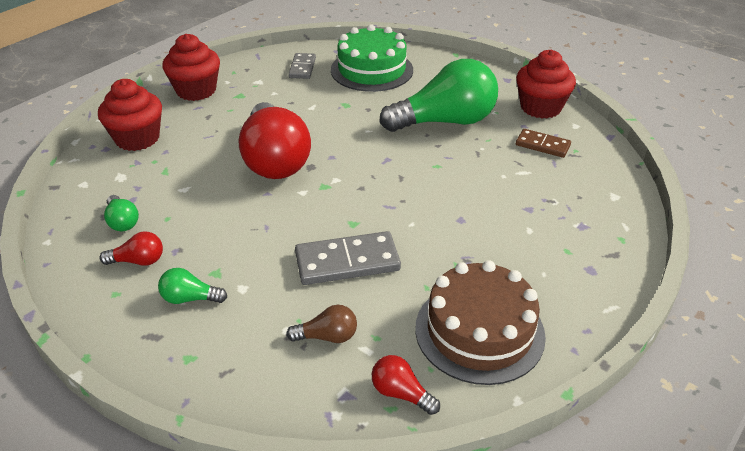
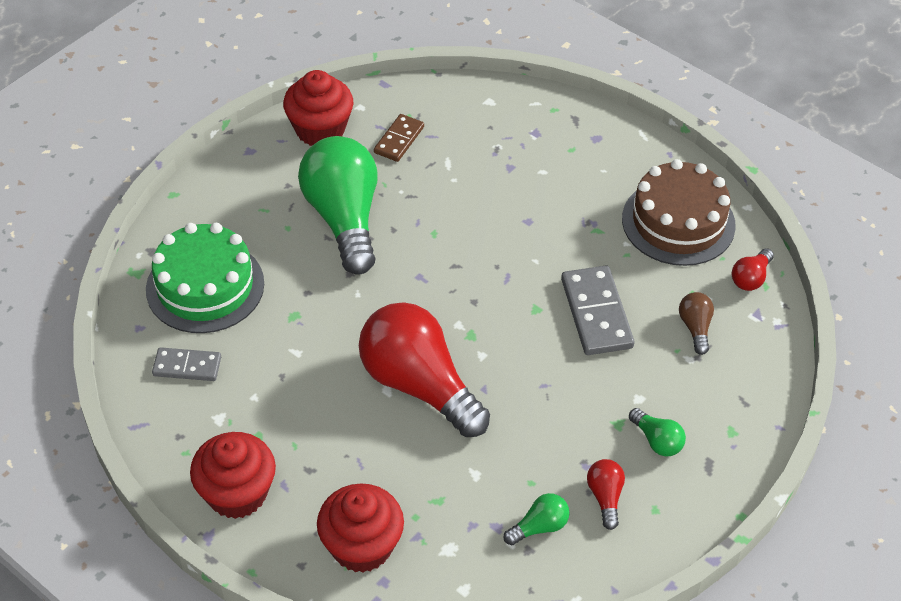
camera: 90 degrees left, 10 degrees up
green light bulb [158,268,227,304] -> green light bulb turned 45 degrees counterclockwise [629,408,686,456]
red light bulb [239,102,311,179] -> red light bulb turned 120 degrees counterclockwise [359,302,490,437]

